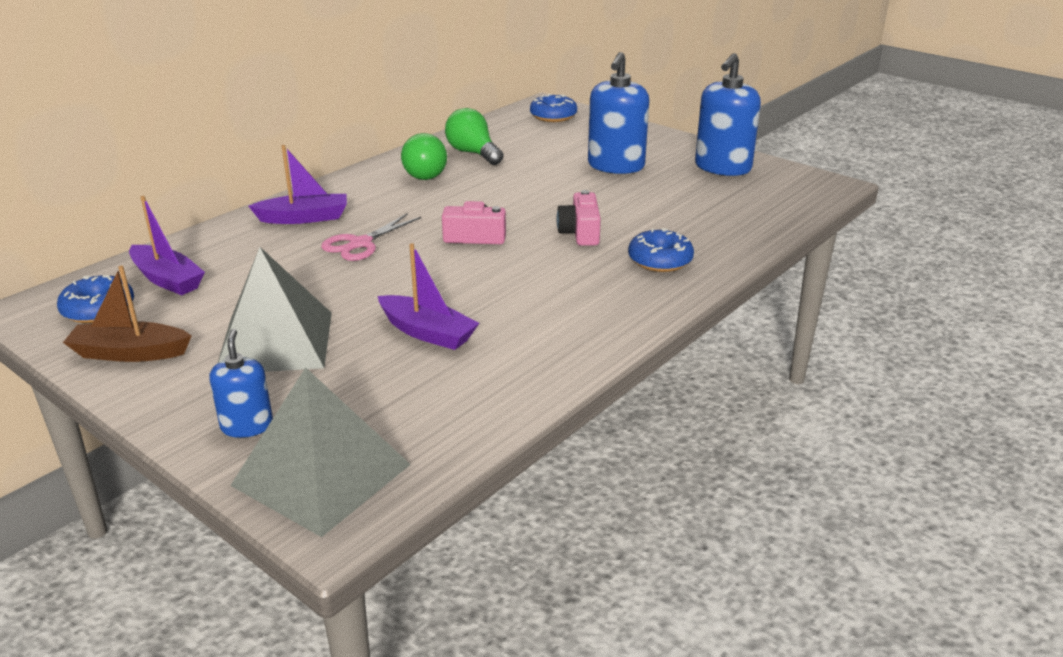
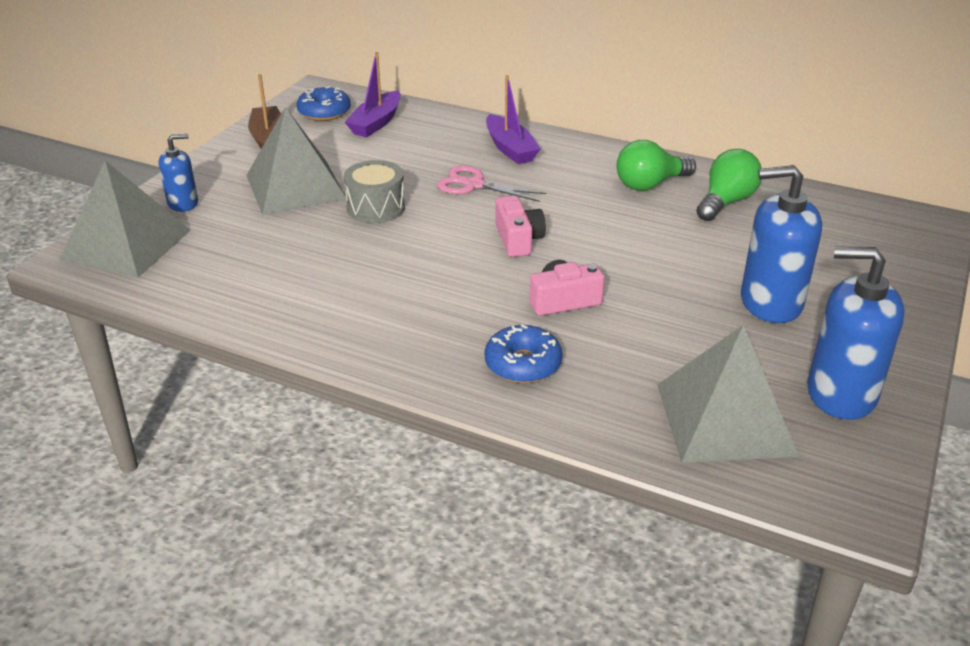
camera: 75 degrees right, 5 degrees up
purple boat [378,243,479,350] -> none
blue donut [530,94,577,122] -> none
none -> grey drum [344,160,405,223]
none -> grey pyramid [657,325,799,463]

